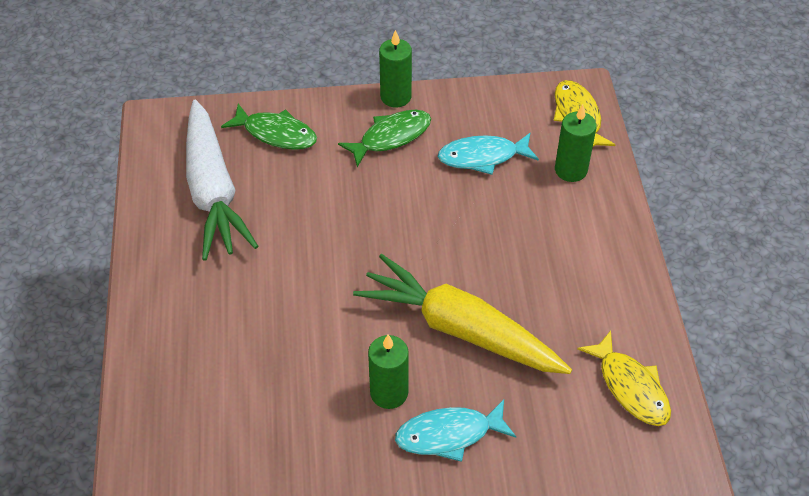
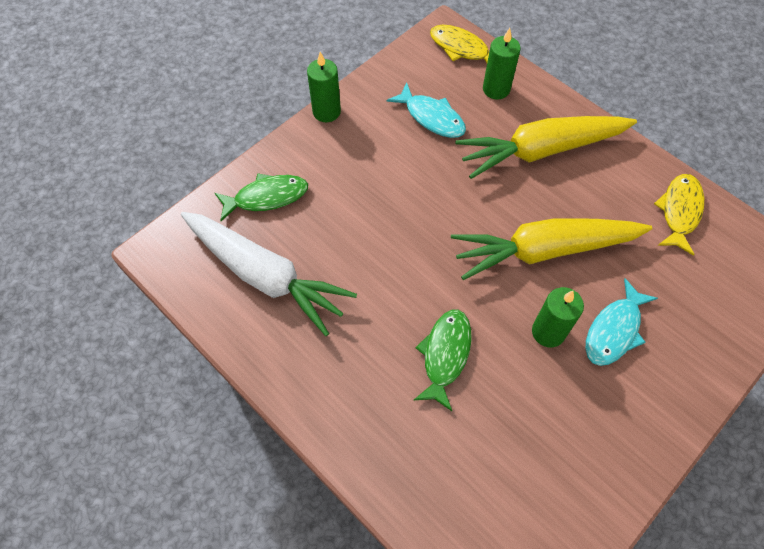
camera: 40 degrees left, 10 degrees up
green fish [338,110,431,167] -> green fish moved to [414,310,472,411]
turquoise fish [438,133,539,175] -> turquoise fish turned 90 degrees counterclockwise [387,83,466,138]
yellow fish [577,330,671,426] -> yellow fish turned 90 degrees counterclockwise [654,174,704,256]
none -> yellow carrot [455,116,637,179]

